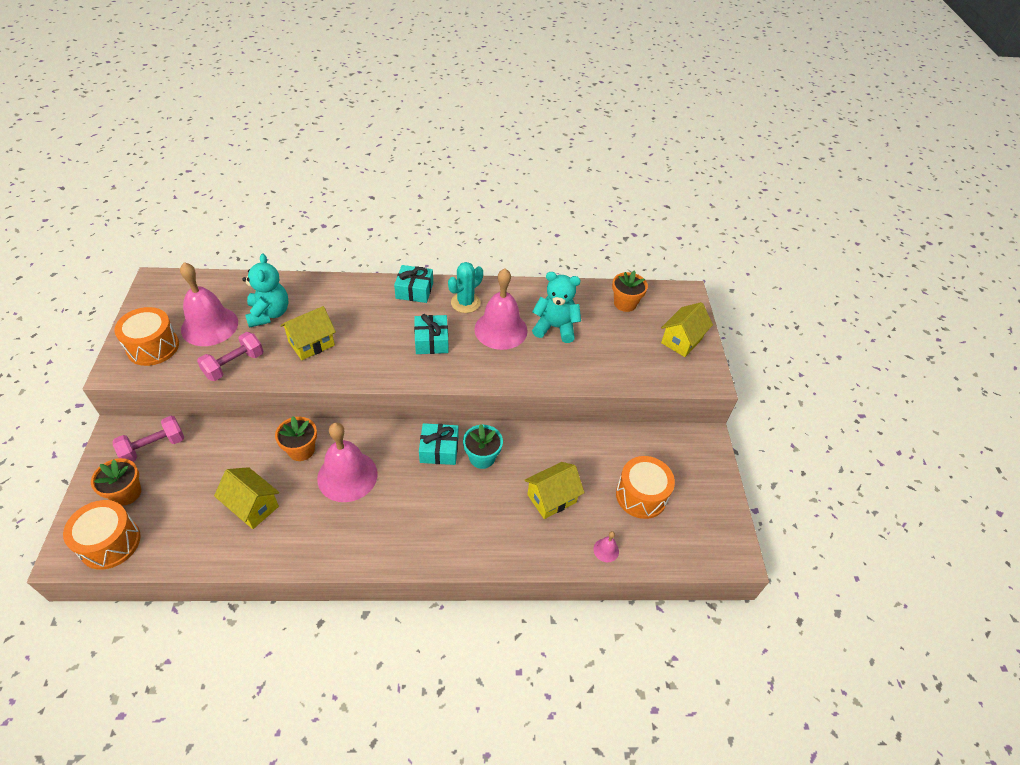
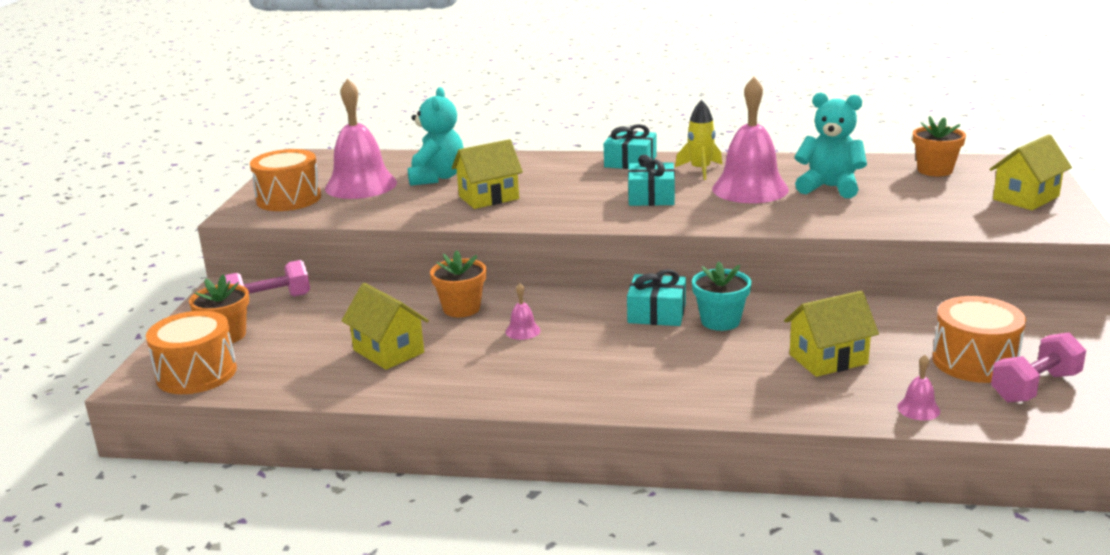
camera: 15 degrees right, 25 degrees down
pink dumbbell [197,332,263,381] -> pink dumbbell moved to [991,332,1086,403]
pink bell [317,422,378,502] -> pink bell [505,283,540,340], size x0.41
turquoise cactus [448,262,483,313] -> yellow rocket [675,100,722,180]

